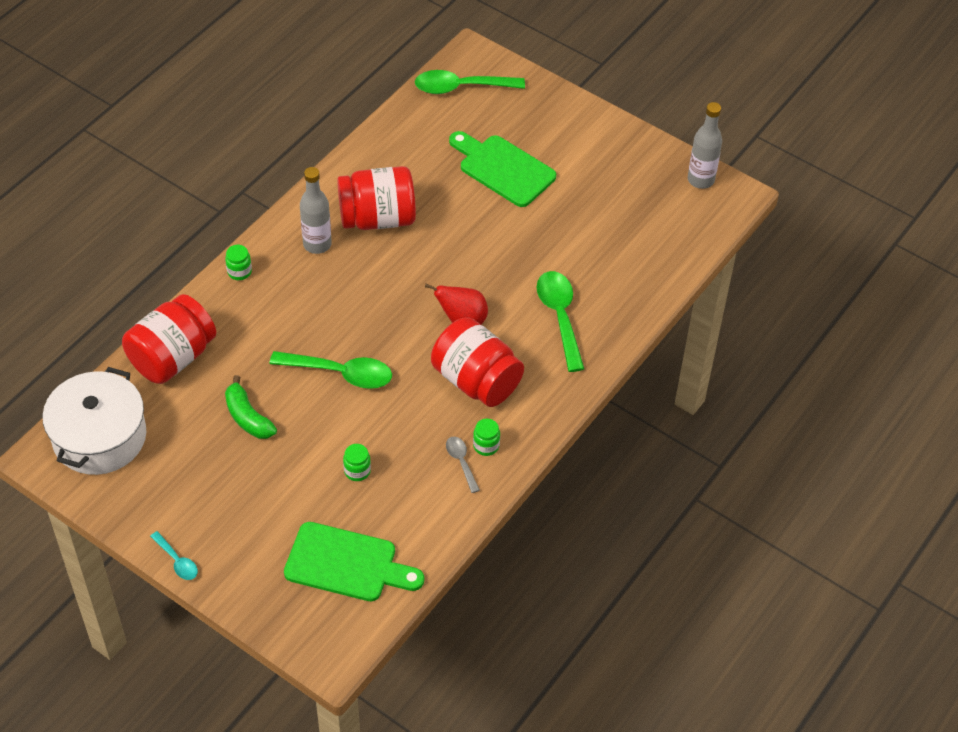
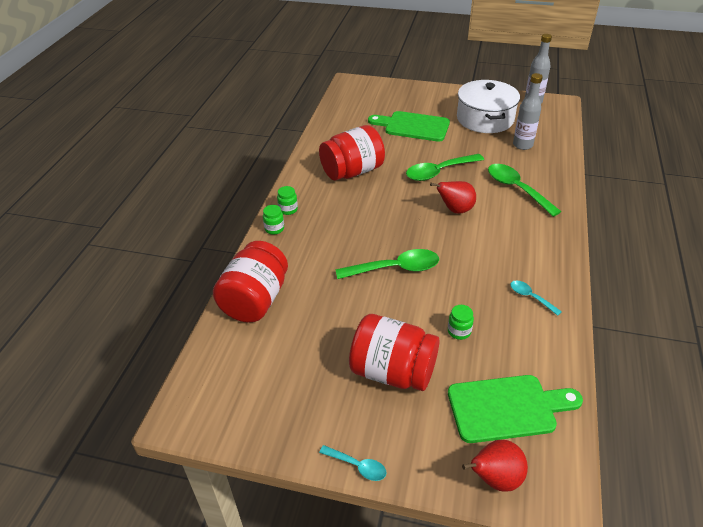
camera: 20 degrees left, 10 degrees down
white pot [42,367,146,475] -> white pot moved to [457,80,520,133]
green banana [225,375,277,439] -> none
grey bottle [300,167,332,254] -> grey bottle moved to [513,73,543,150]
green spoon [415,70,525,94] -> green spoon moved to [406,154,484,181]
red jar [431,317,524,407] -> red jar moved to [349,314,439,391]
grey spoon [446,437,480,493] -> turquoise spoon [510,280,562,316]
green jar [473,419,500,456] -> green jar moved to [277,186,298,215]
none -> red pear [462,440,528,492]

